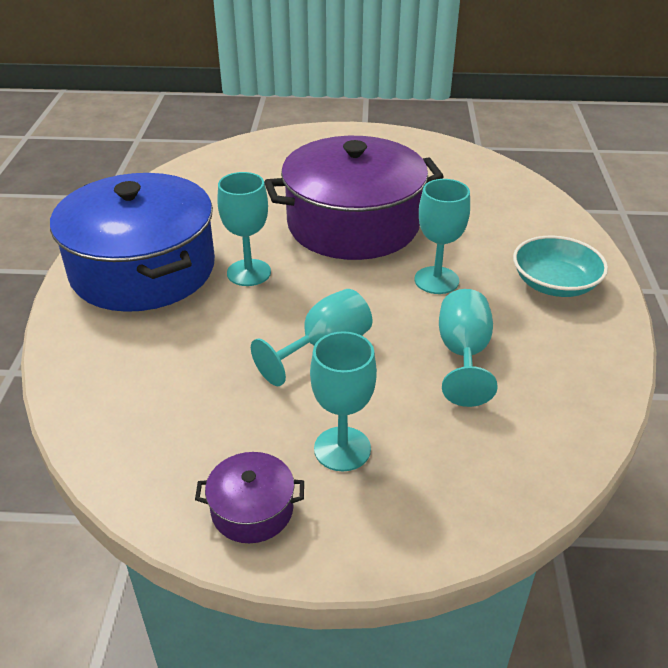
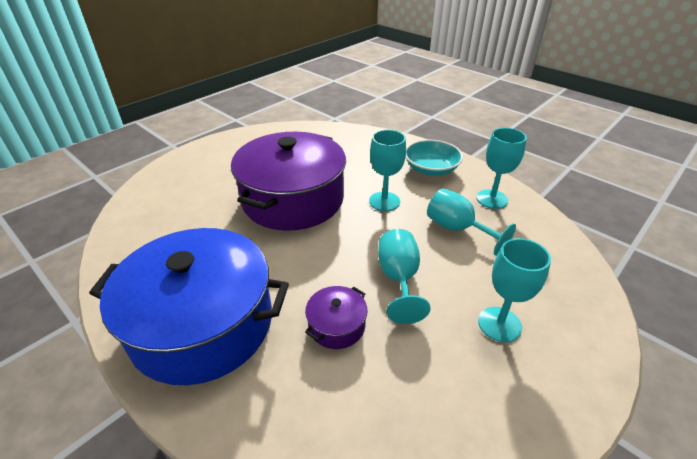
camera: 50 degrees left, 0 degrees up
purple pot [195,452,304,543] -> purple pot moved to [305,286,367,349]
turquoise goblet [217,172,271,286] -> turquoise goblet moved to [476,128,527,209]

